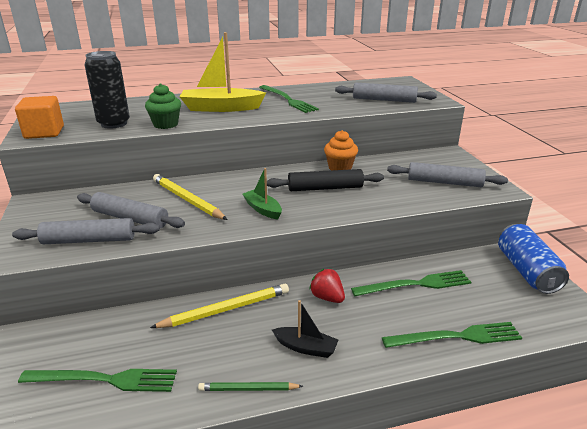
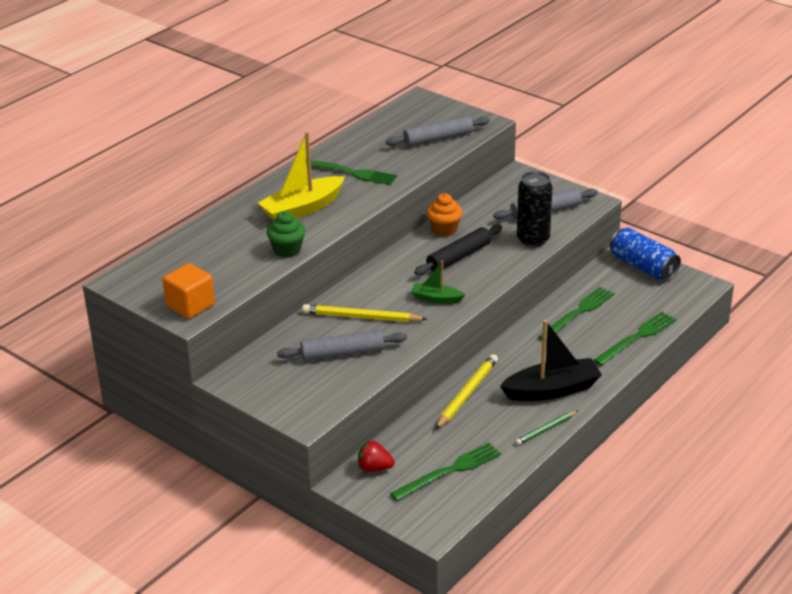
camera: 35 degrees left, 5 degrees up
grey rolling pin [12,218,160,244] -> none
black can [85,51,130,129] -> black can moved to [517,171,553,247]
black boat [272,300,338,358] -> black boat [500,320,602,401], size x1.85
red strawberry [309,268,345,303] -> red strawberry moved to [358,441,395,472]

